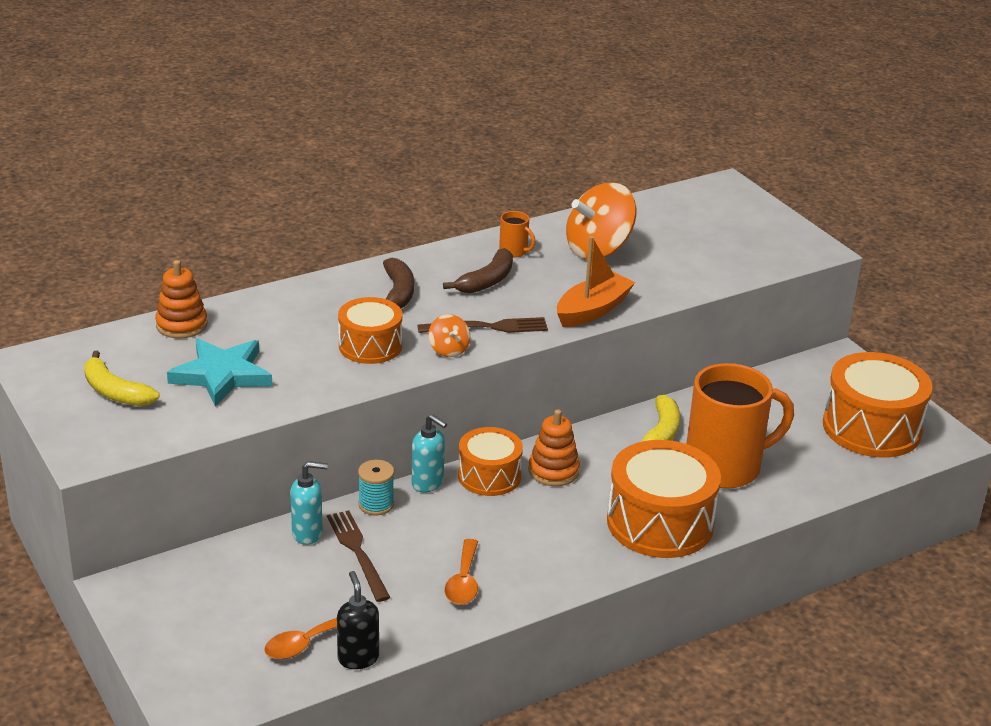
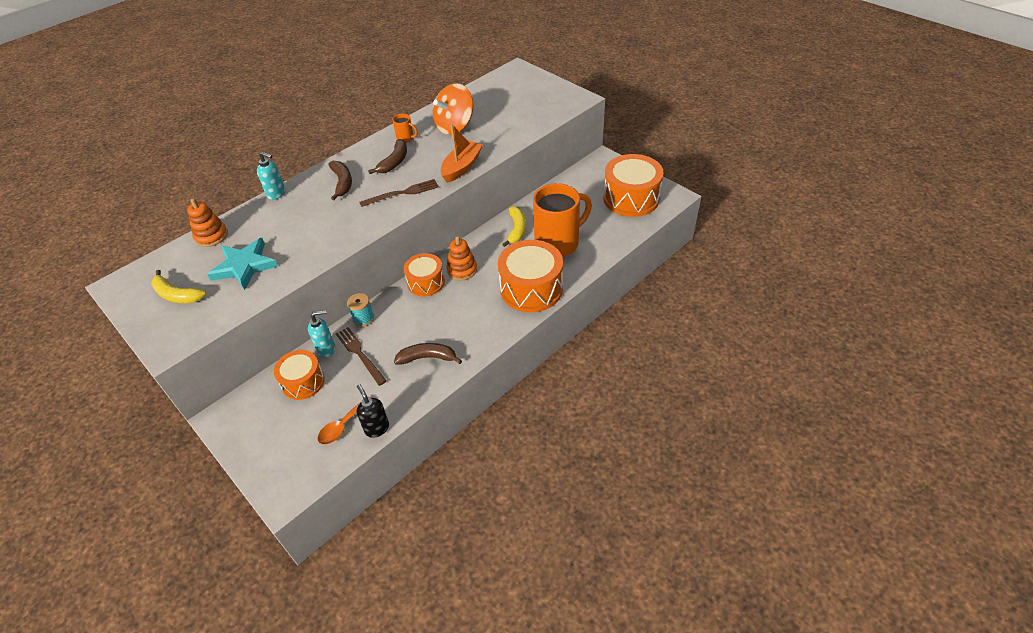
camera: 10 degrees left, 15 degrees up
orange drum [338,297,402,364] -> orange drum moved to [274,350,325,400]
turquoise soap dispenser [412,414,447,493] -> turquoise soap dispenser moved to [257,152,285,200]
orange spinning top [428,314,470,357] -> none
orange spoon [445,539,478,605] -> brown banana [394,343,462,365]

